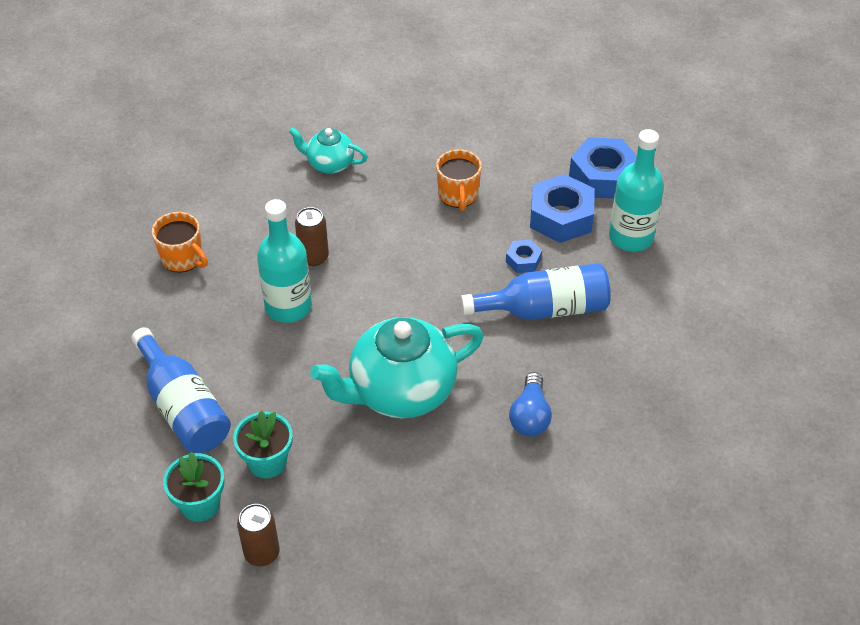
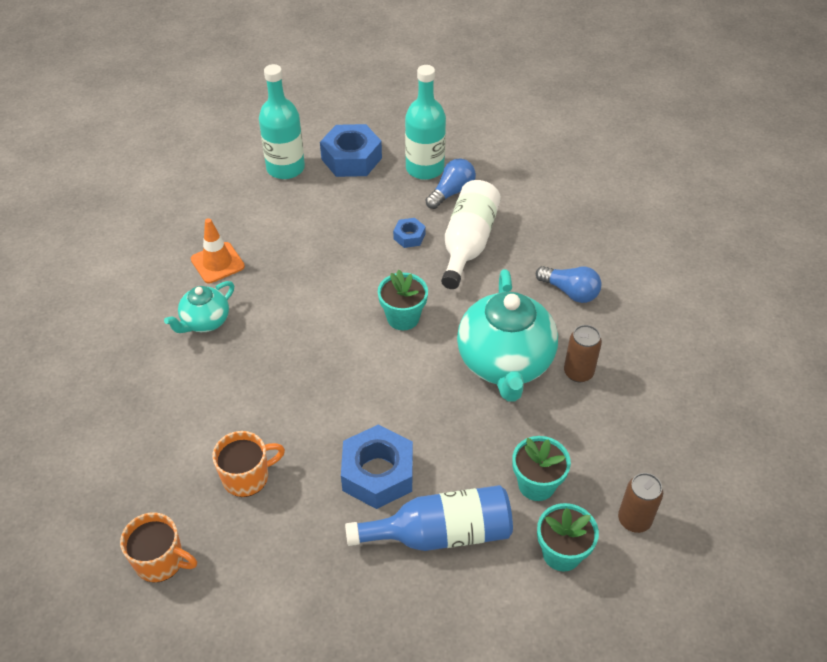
camera: 65 degrees left, 0 degrees up
turquoise bottle [257,199,312,323] -> turquoise bottle moved to [259,64,305,179]
brown can [295,207,329,266] -> brown can moved to [564,325,602,382]
orange mug [436,149,482,211] -> orange mug moved to [120,513,197,582]
blue bottle [461,263,611,320] -> white bottle [441,180,501,289]
blue nut [530,174,595,243] -> blue nut moved to [341,424,413,509]
none -> orange traffic cone [191,218,245,283]
none -> turquoise flower pot [378,270,428,330]
none -> blue light bulb [426,158,476,209]

